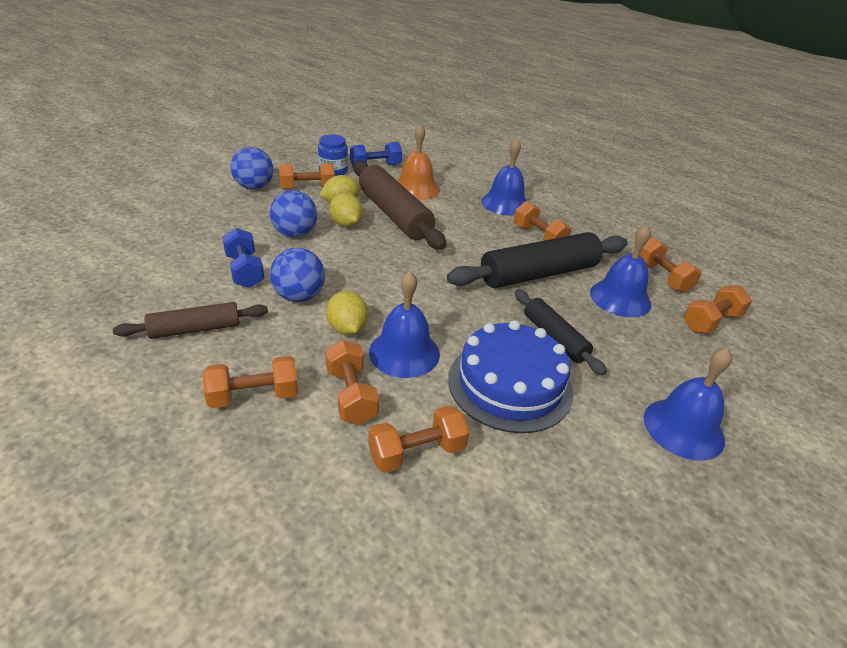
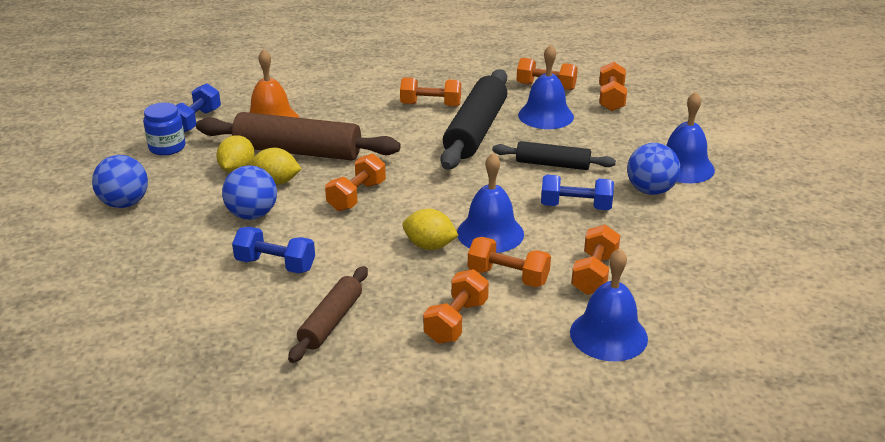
camera: 45 degrees left, 5 degrees down
blue ball [270,248,325,302] -> blue ball moved to [627,143,680,195]
orange dumbbell [279,163,335,189] -> orange dumbbell moved to [325,153,386,211]
blue cake [448,320,573,433] -> blue dumbbell [541,175,614,210]
blue bell [481,138,527,216] -> blue bell moved to [570,248,648,361]

